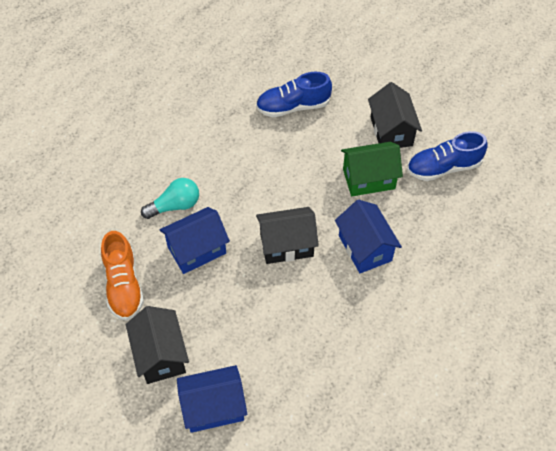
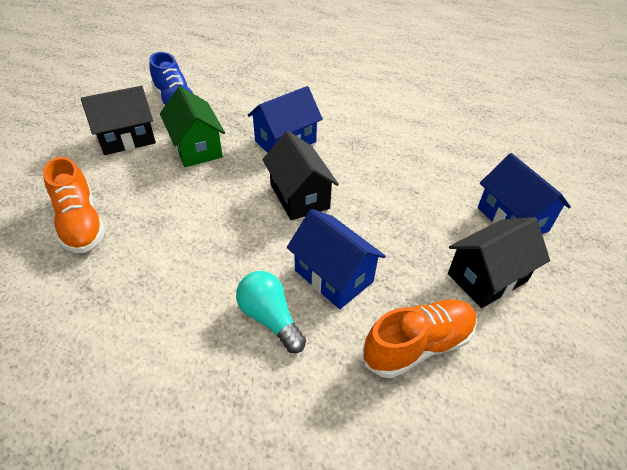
camera: 105 degrees left, 10 degrees down
blue shoe [256,72,332,117] -> orange shoe [43,157,105,253]

